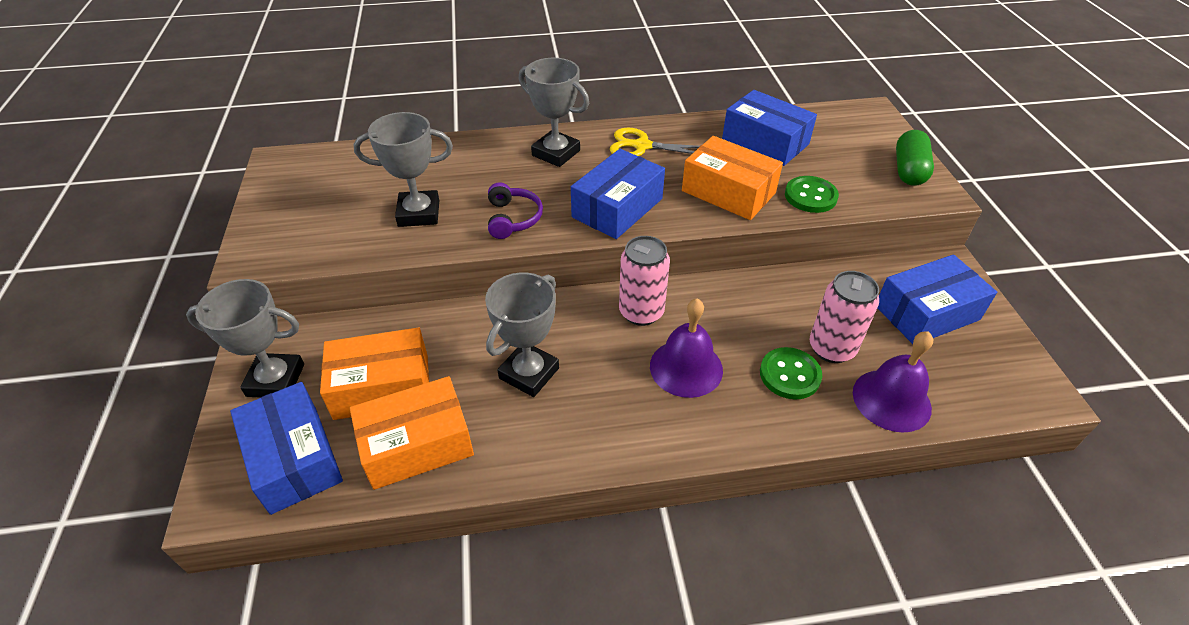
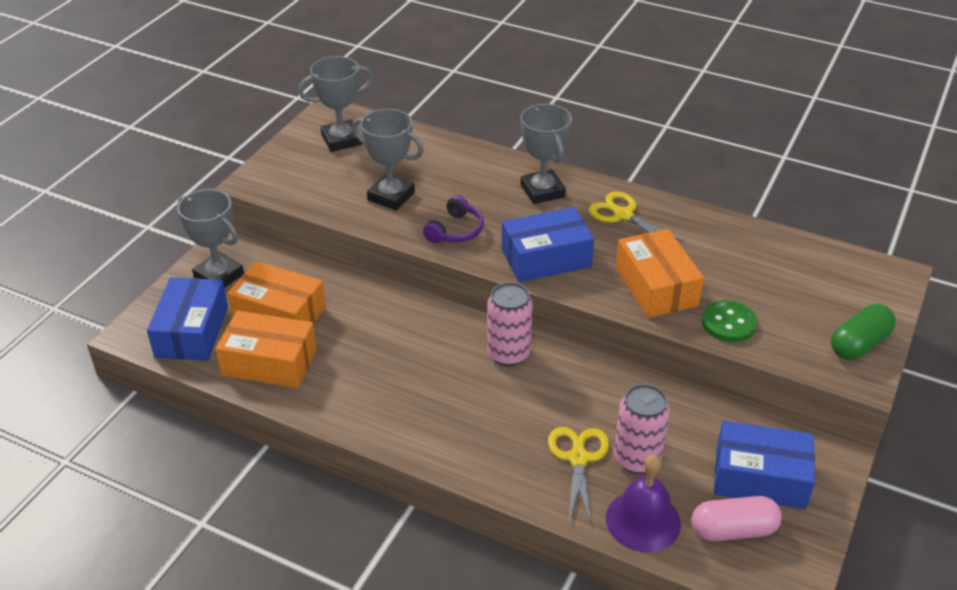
camera: 35 degrees right, 5 degrees down
grey trophy [485,273,559,397] -> grey trophy moved to [298,56,373,152]
purple bell [650,299,723,398] -> none
blue box [722,90,817,166] -> none
green button [760,347,822,399] -> yellow scissors [548,427,609,525]
none -> pink capsule [691,496,782,542]

